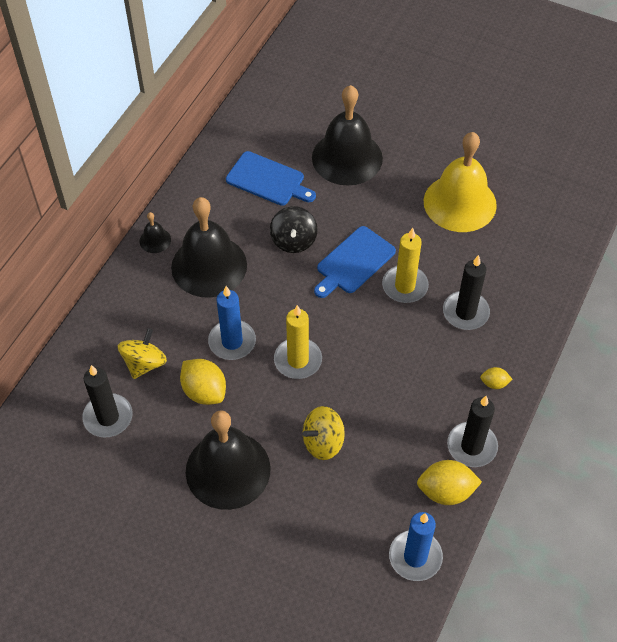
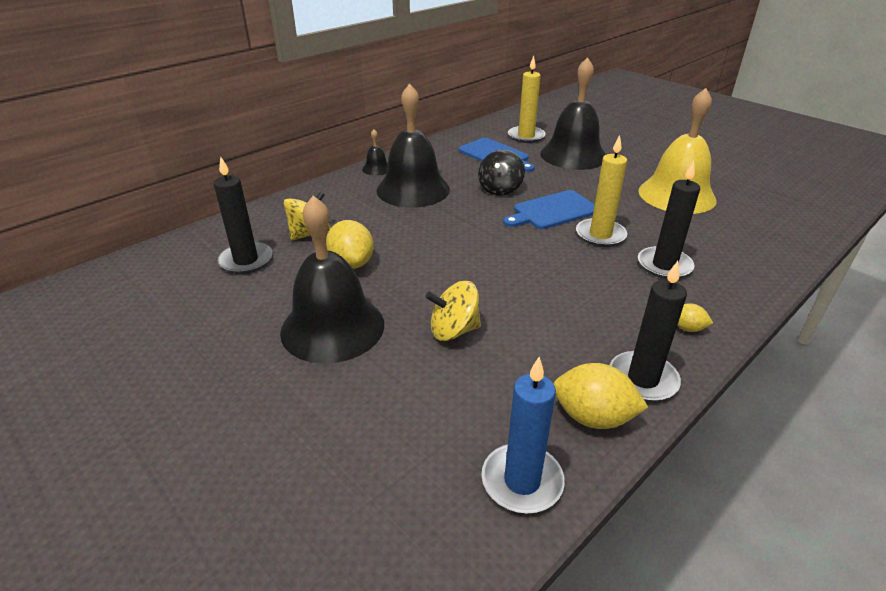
camera: 20 degrees right, 20 degrees down
blue candle [208,286,256,360] -> none
yellow candle [274,305,322,379] -> yellow candle moved to [508,56,546,143]

